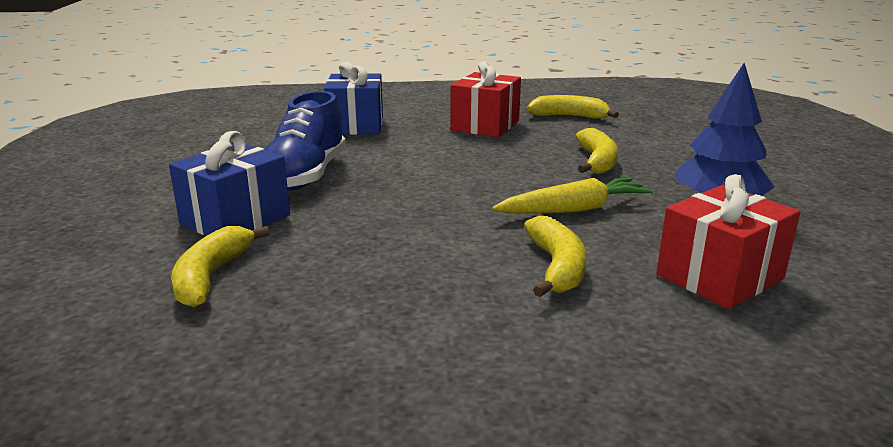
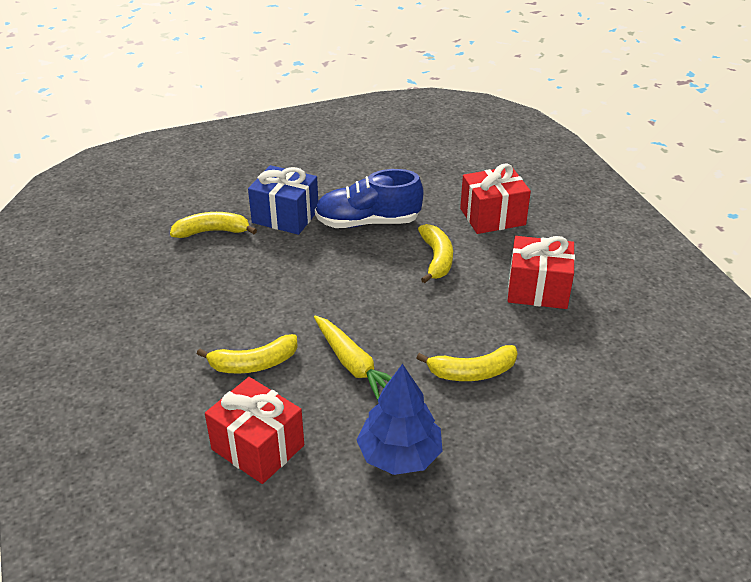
camera: 75 degrees right, 15 degrees up
blue gift [324,62,383,135] -> red gift [460,163,531,234]
yellow banana [527,95,619,118] -> yellow banana moved to [418,224,453,283]

